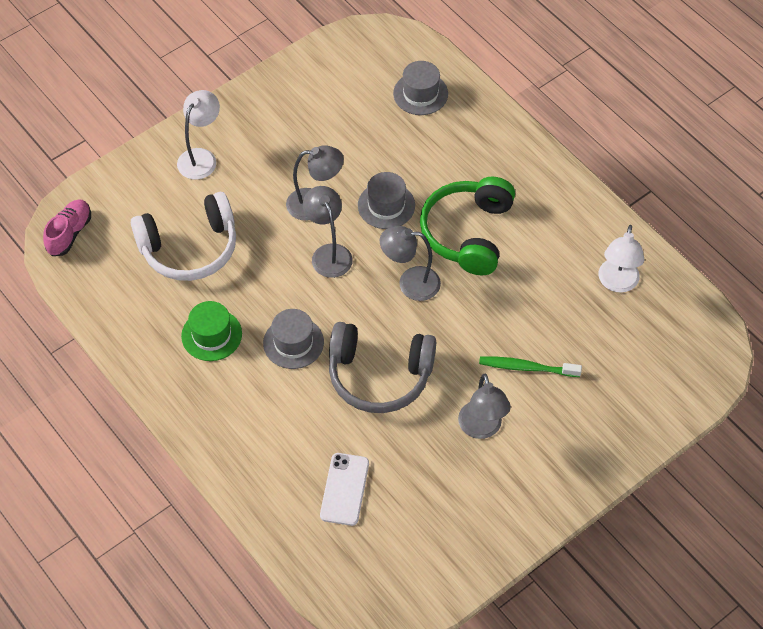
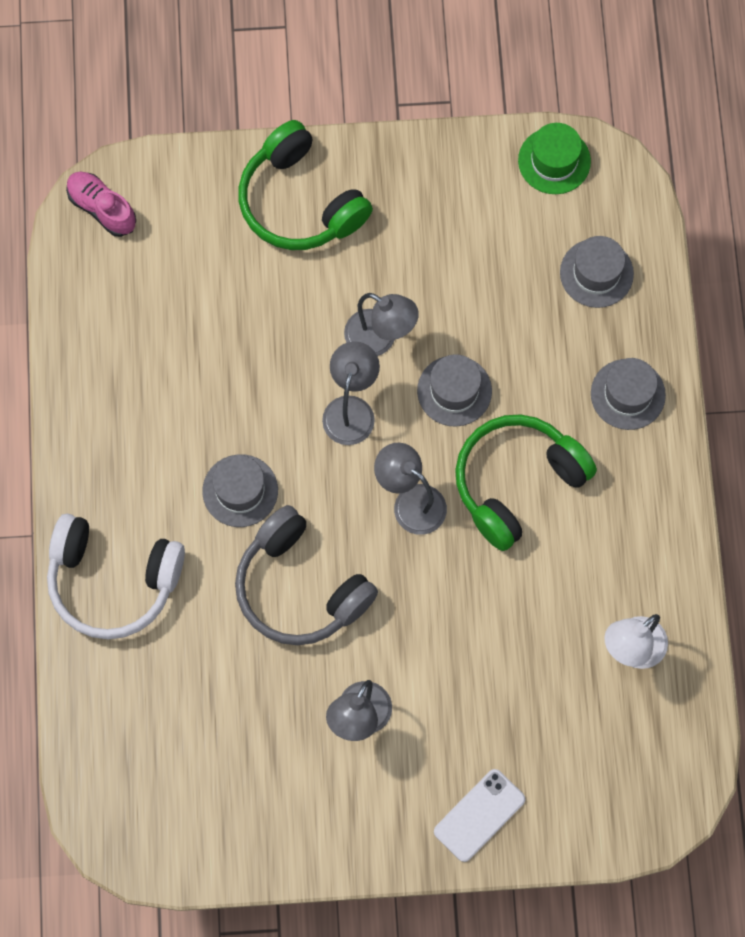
camera: 35 degrees right, 15 degrees up
pink shoe [43,199,91,256] -> pink shoe turned 105 degrees counterclockwise [66,172,136,237]
white headphones [131,192,236,281] -> white headphones moved to [47,514,185,639]
white lamp [177,90,220,180] -> green headphones [238,120,373,250]
green hat [181,301,242,361] -> green hat moved to [518,123,591,194]
white phone [320,453,369,526] -> white phone moved to [434,769,525,862]
green toothbrush [479,356,582,377] -> none
none -> grey hat [591,358,666,430]

